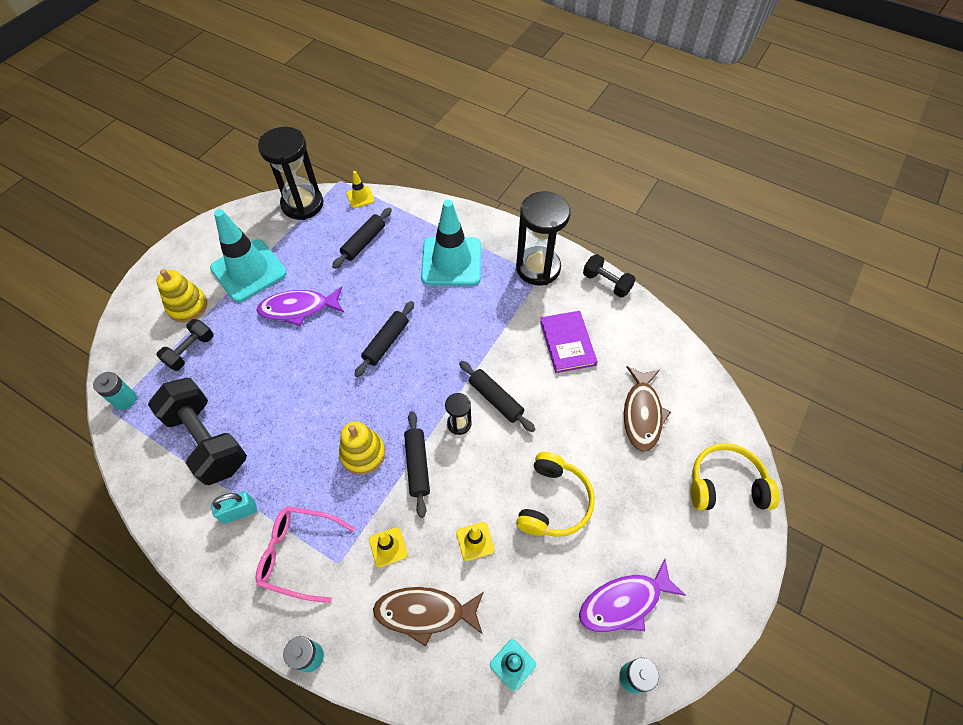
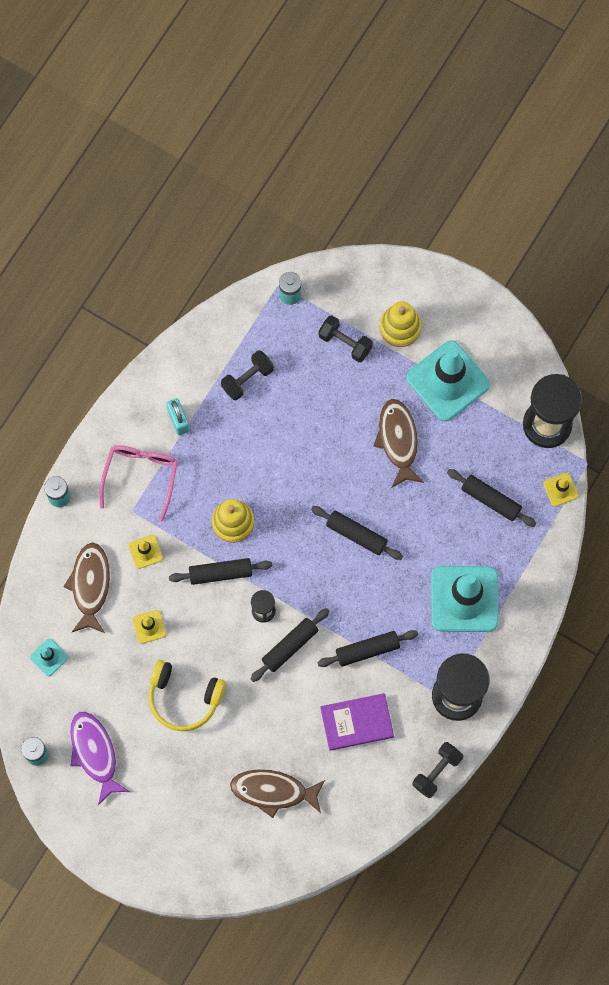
camera: 90 degrees right, 15 degrees up
black dumbbell [148,378,247,485] -> black dumbbell [221,350,274,400], size x0.54
purple fish [256,287,344,326] -> brown fish [373,399,424,488]
yellow headphones [691,443,780,510] -> none
none -> black rolling pin [317,630,418,667]

